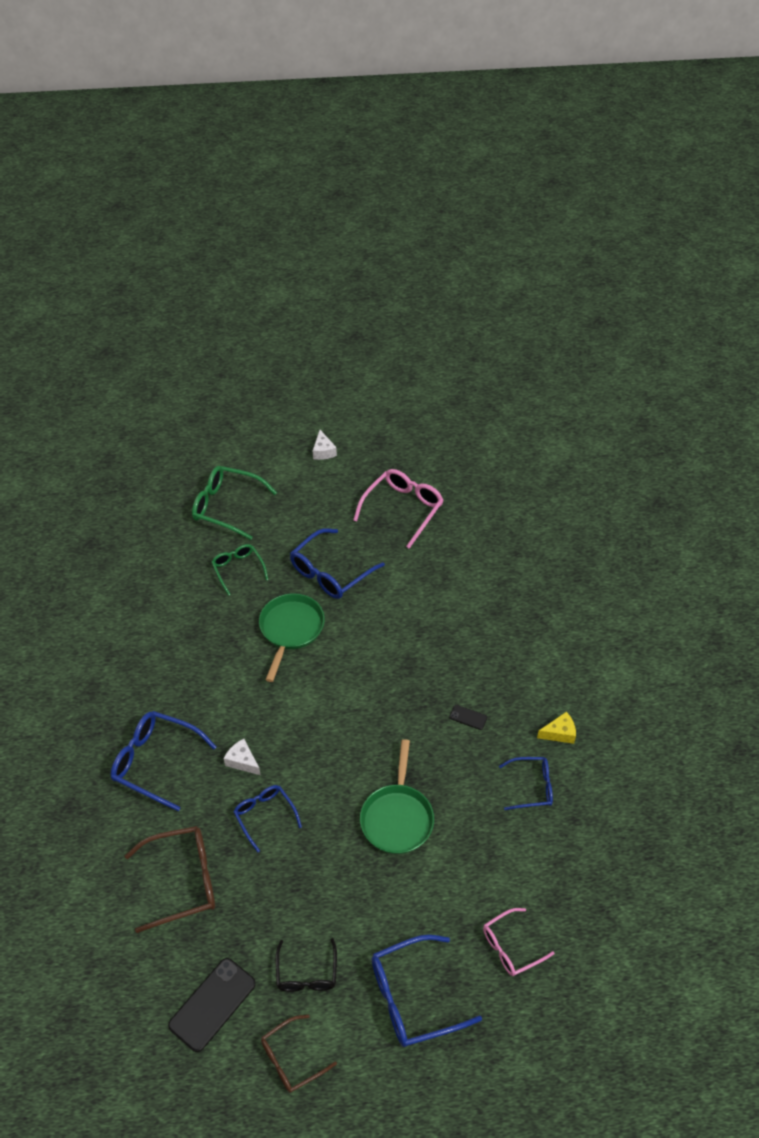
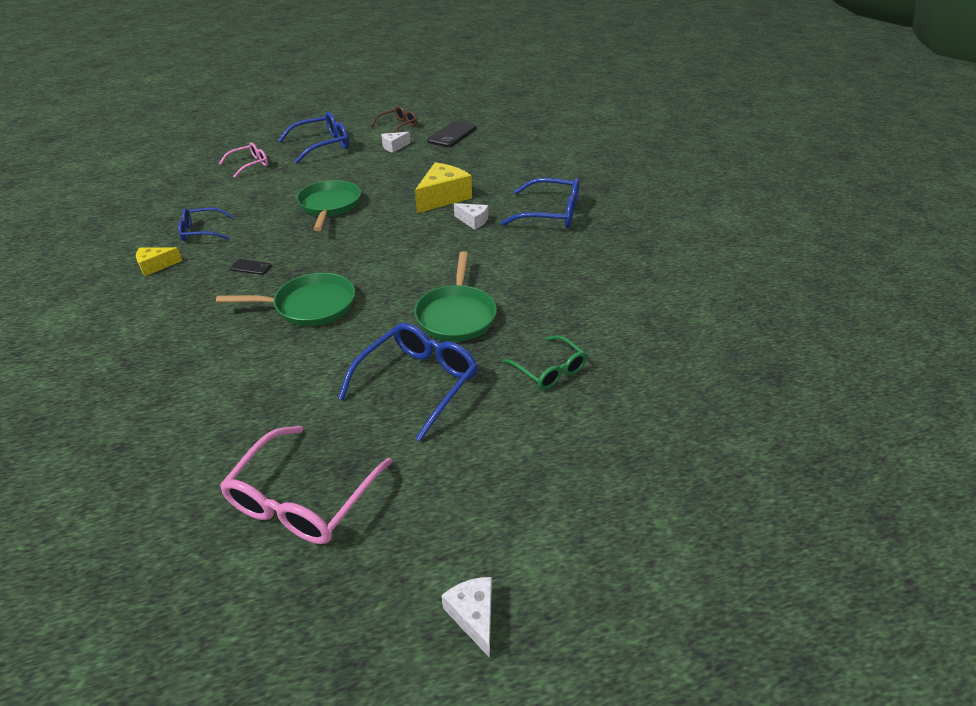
camera: 170 degrees right, 10 degrees down
brown glasses [125,826,215,933] -> none
green glasses [192,466,277,540] -> none
blue glasses [233,785,302,852] -> yellow cheese [415,162,472,213]
black glasses [276,938,337,992] -> white cheese [381,132,411,153]
none -> green pan [216,273,355,326]

